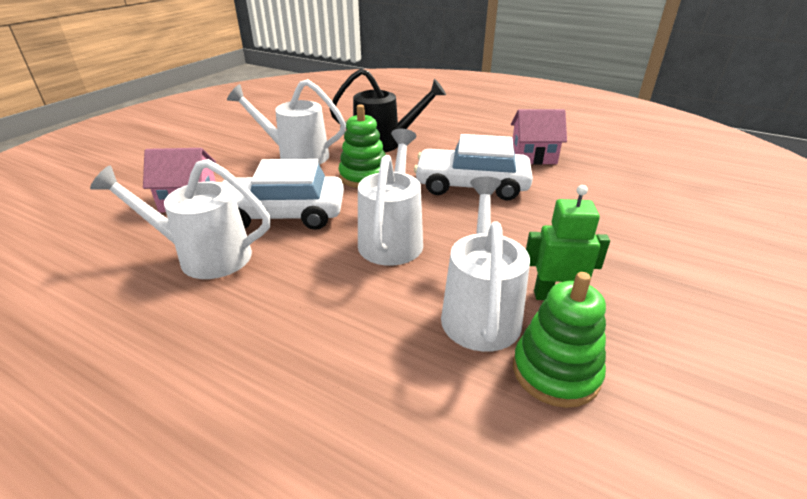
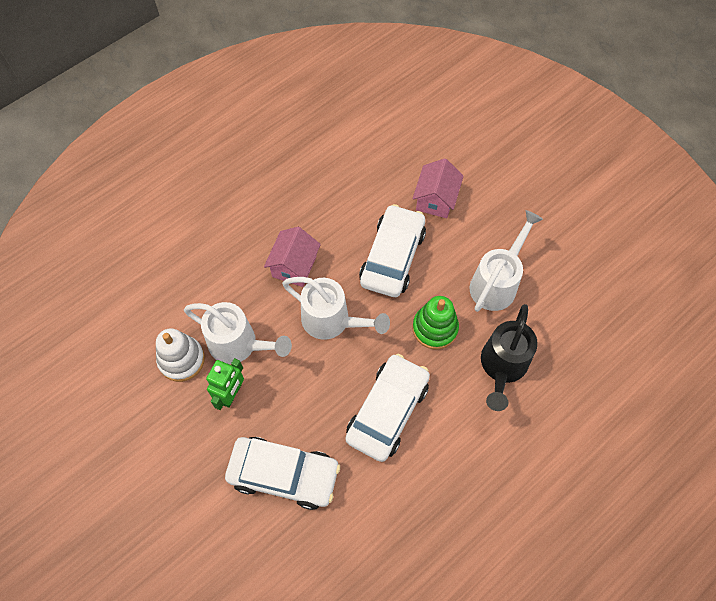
camera: 110 degrees right, 30 degrees up
white watering can [90,159,271,279] -> none
pink house [511,109,567,165] -> pink house moved to [264,227,321,287]
green stacking toy [513,272,606,408] -> white stacking toy [156,328,205,382]
none -> white car [225,437,340,510]

